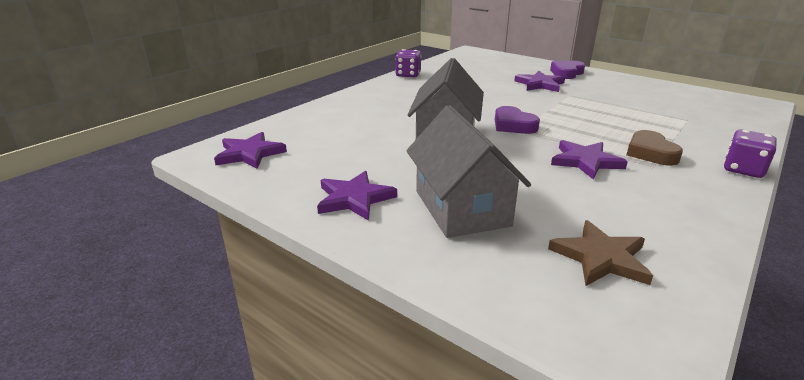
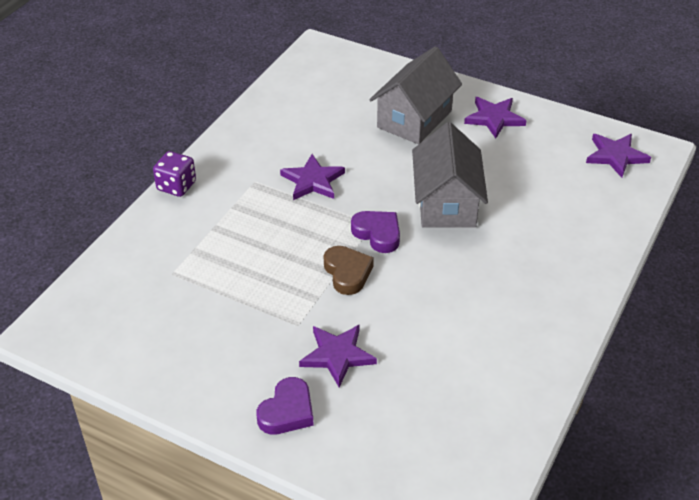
camera: 170 degrees right, 15 degrees up
purple dice [395,49,421,77] -> none
grey house [406,105,531,238] -> grey house turned 60 degrees clockwise [369,46,462,144]
brown star [548,220,653,286] -> none
brown heart [627,130,683,165] -> brown heart moved to [324,246,374,295]

